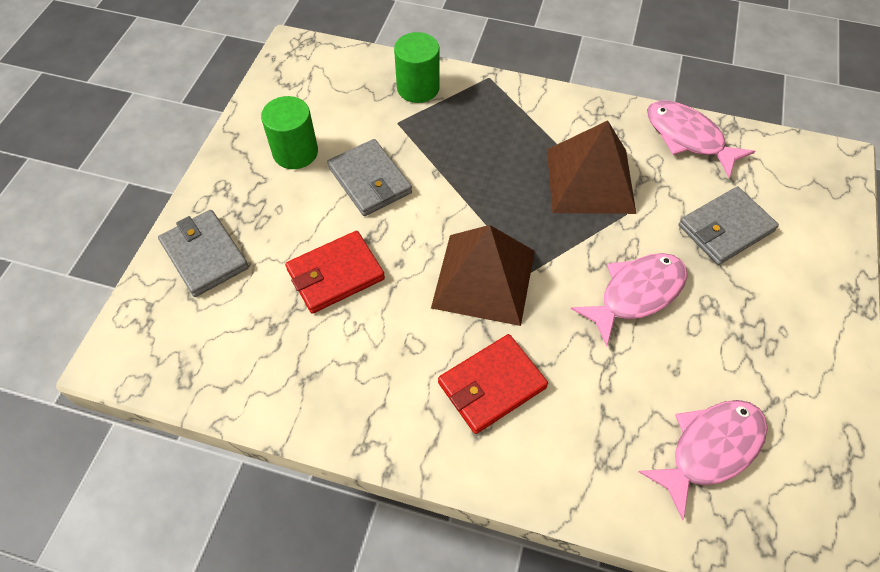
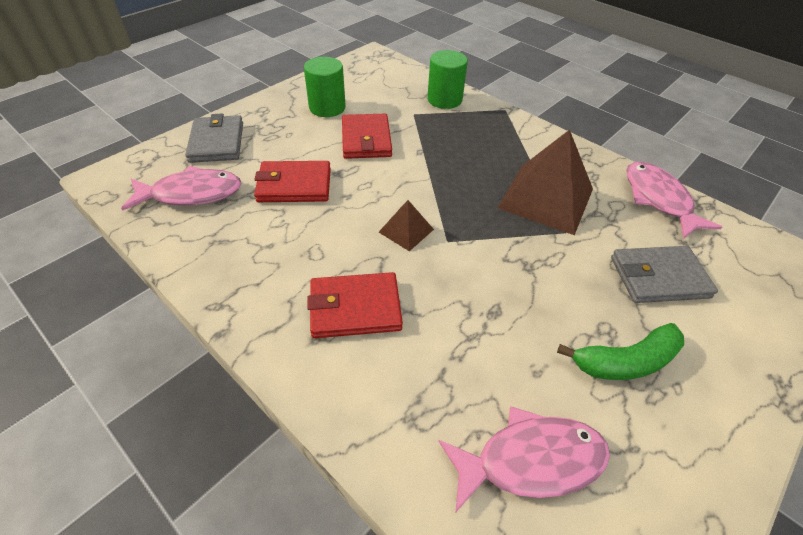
camera: 25 degrees right, 10 degrees down
grey wallet [327,139,412,216] -> red wallet [342,114,392,159]
brown pyramid [431,225,535,326] -> brown pyramid [379,200,434,251], size x0.48
pink fish [571,253,687,347] -> pink fish moved to [121,166,241,211]
none -> green banana [557,323,684,380]

